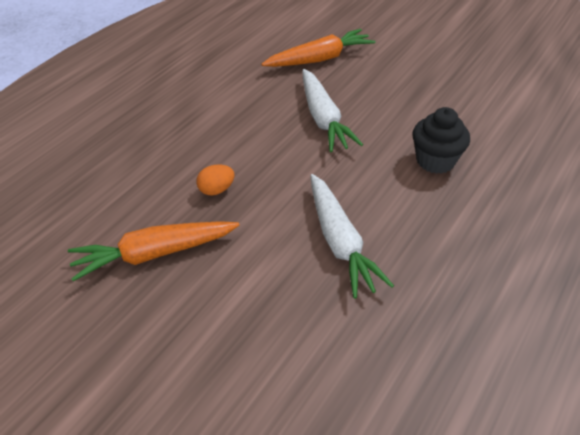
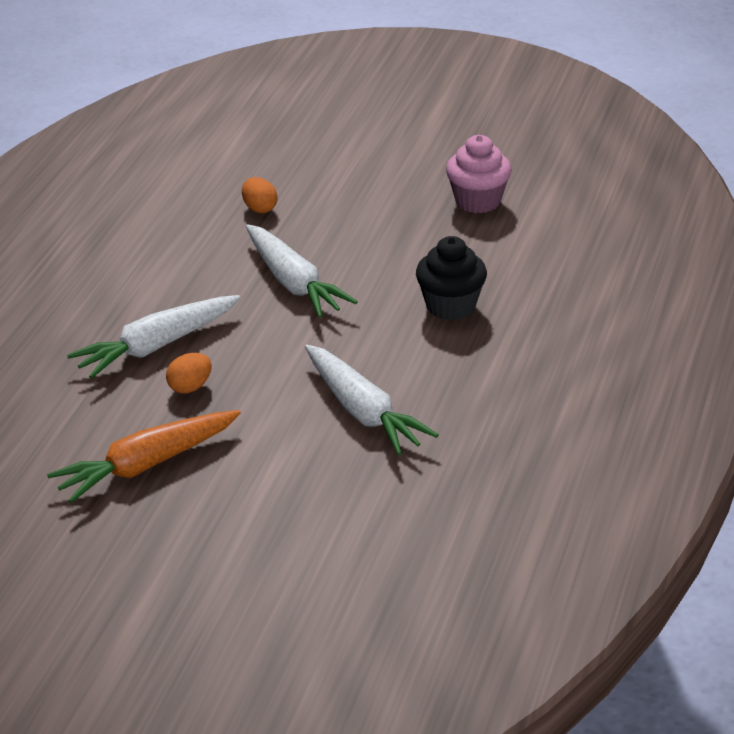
camera: 15 degrees left, 10 degrees down
orange carrot [261,29,376,67] -> orange egg [242,177,277,213]
none -> white carrot [67,295,240,379]
none -> pink cupcake [446,135,512,213]

